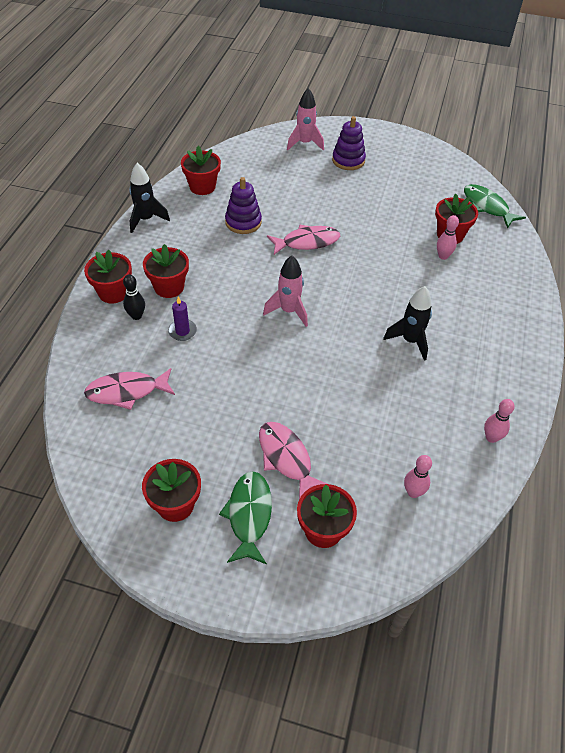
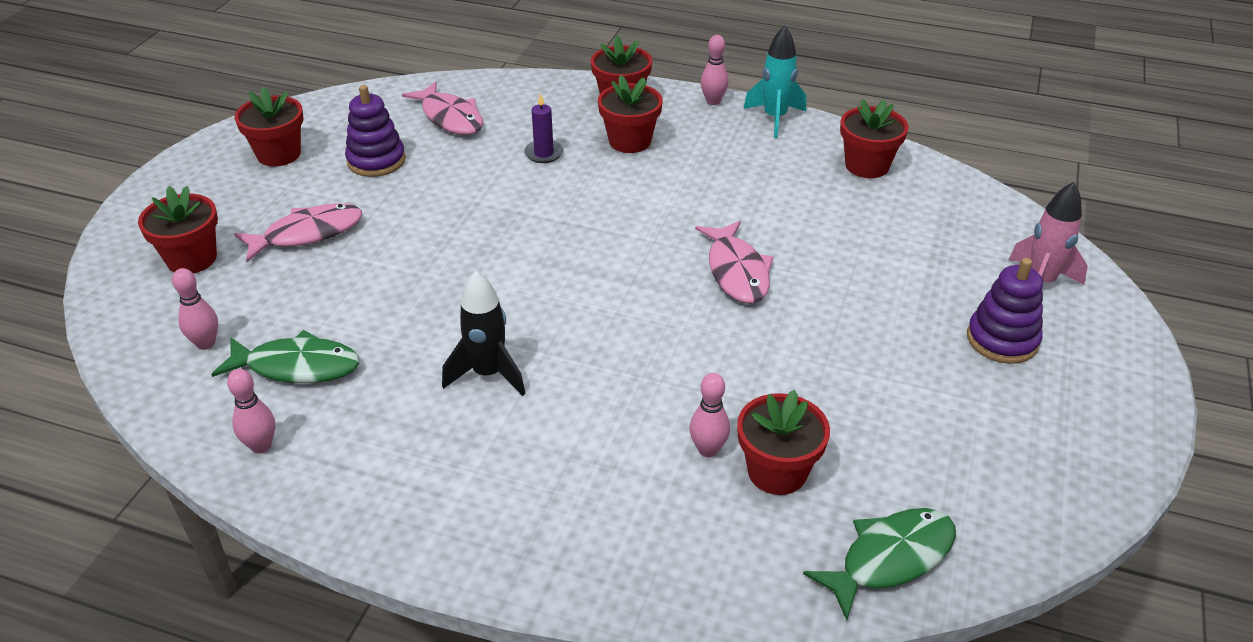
camera: 95 degrees right, 10 degrees down
pink fish [84,368,175,410] -> pink fish turned 150 degrees clockwise [402,82,483,135]
black bowling pin [123,274,145,320] -> none
black rocket [129,163,170,233] -> turquoise rocket [743,26,806,138]
green fish [219,471,272,565] -> green fish moved to [211,330,360,383]
purple stacking toy [225,177,262,234] -> purple stacking toy moved to [345,85,406,177]
pink rocket [263,256,308,327] -> none
none -> pink bowling pin [701,35,728,105]

